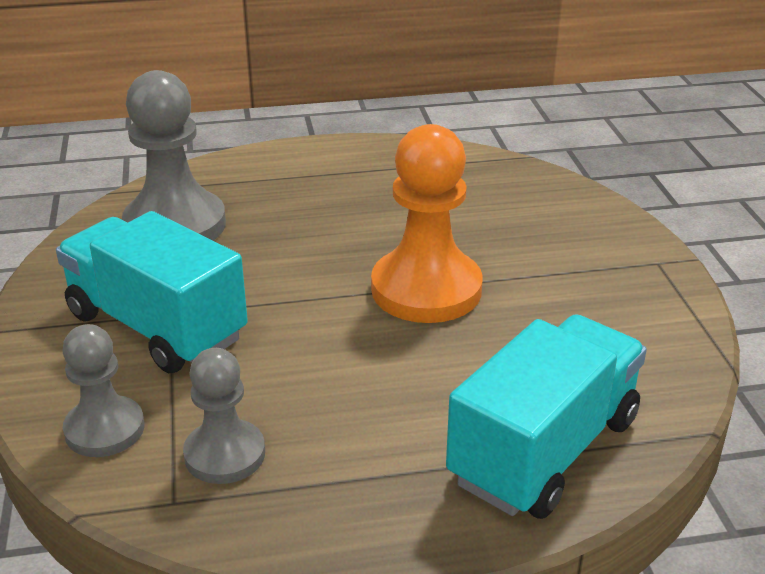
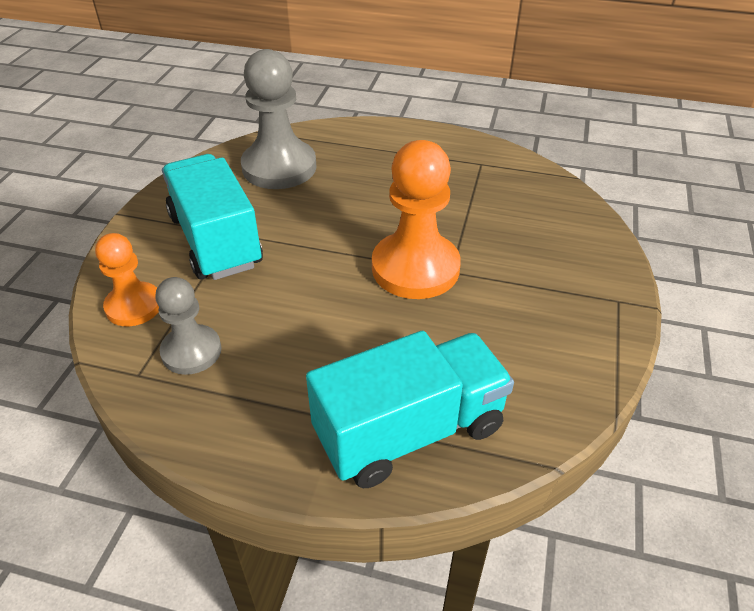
camera: 25 degrees right, 10 degrees up
grey pawn [62,324,144,457] -> orange pawn [95,233,159,326]

